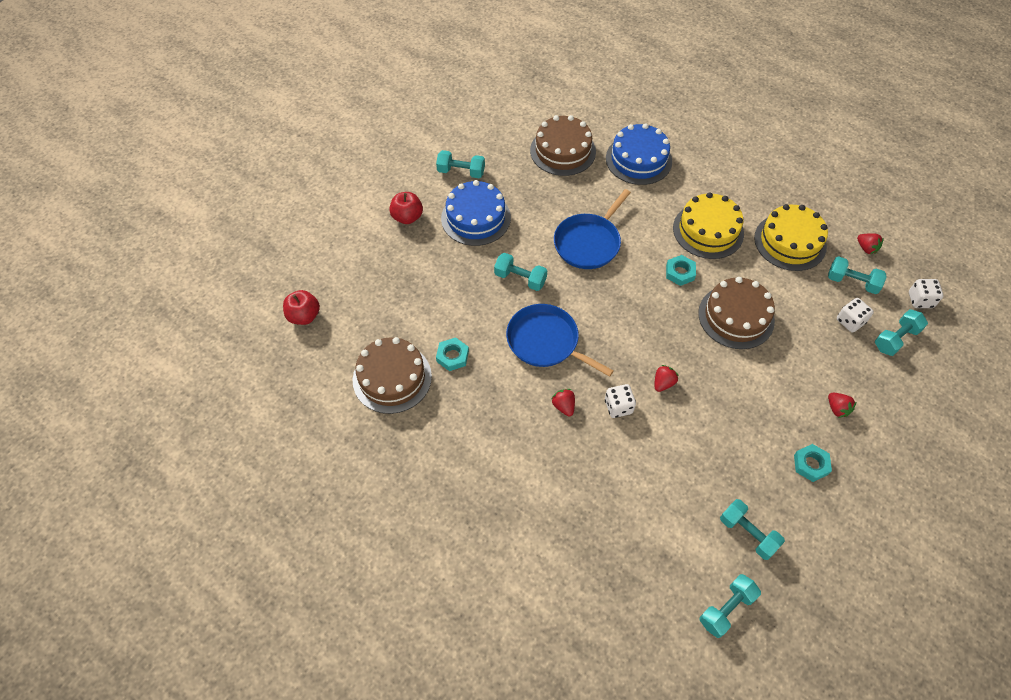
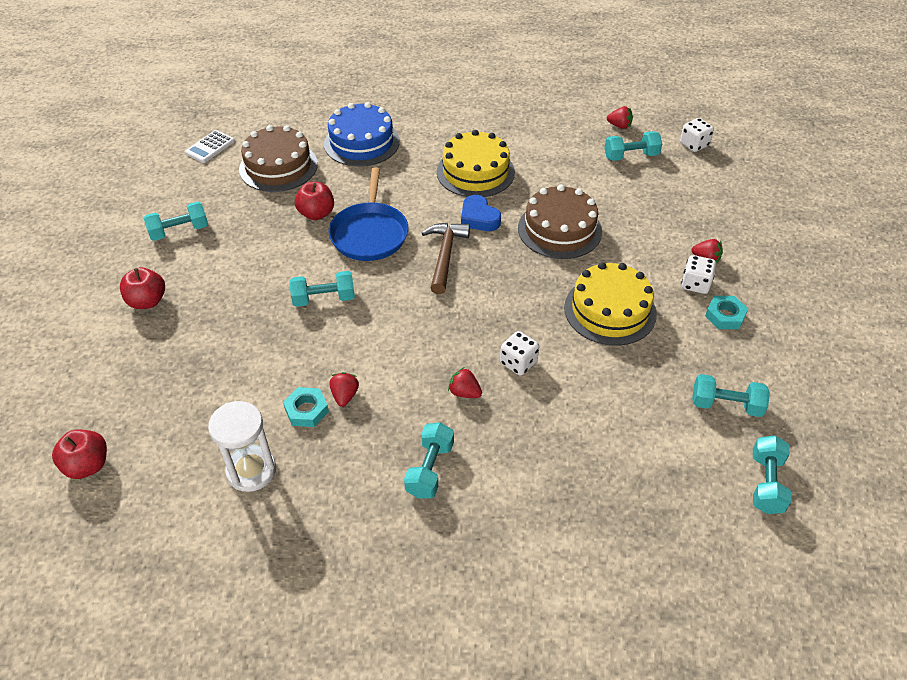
camera: 35 degrees left, 10 degrees down
brown cake [353,337,432,414] -> white hourglass [208,401,276,492]
blue cake [441,180,511,246] -> none
blue pan [506,304,614,377] -> none
red strawberry [655,365,679,392] -> red strawberry moved to [329,372,359,407]
turquoise nut [666,255,696,286] -> blue heart [461,195,501,231]
yellow cake [754,204,828,271] -> yellow cake moved to [564,262,657,346]
white dice [837,298,874,332] -> white dice moved to [682,255,716,294]
turquoise dumbbell [875,309,928,356] -> turquoise dumbbell moved to [404,422,454,499]
none -> white calculator [185,130,235,163]
none -> red apple [295,182,334,220]
none -> brown hammer [422,223,470,294]

